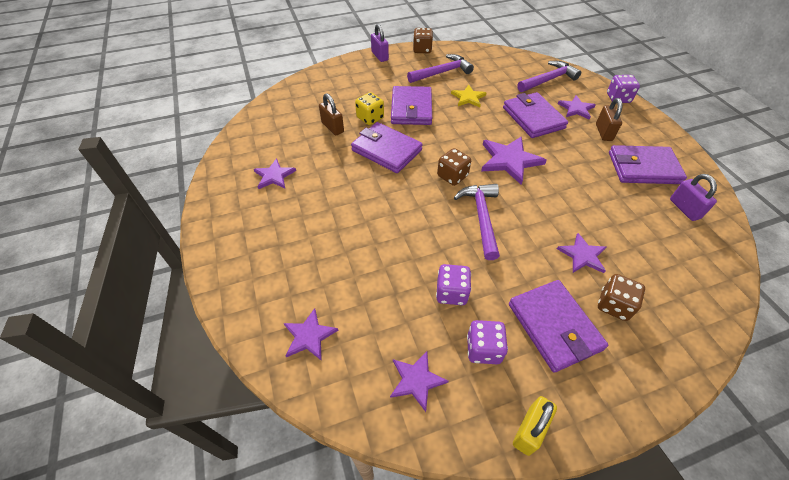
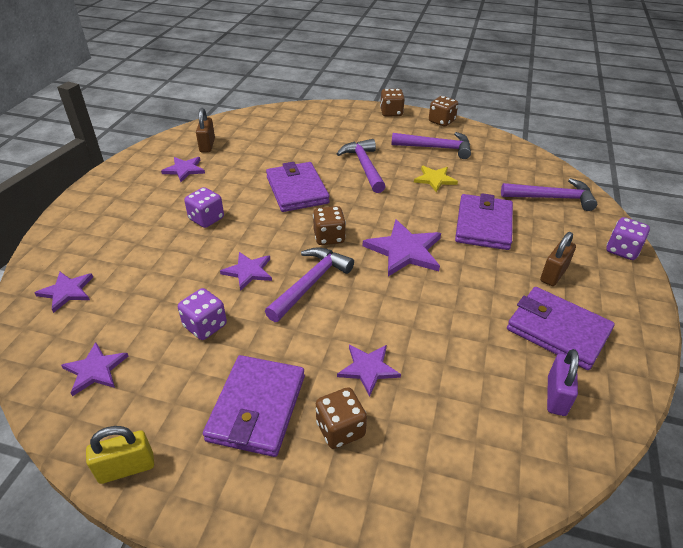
camera: 35 degrees right, 10 degrees down
brown padlock [319,93,344,135] -> brown padlock moved to [196,108,215,152]
yellow dice [355,92,384,125] -> none
purple padlock [371,24,389,62] -> brown dice [380,89,405,117]
purple wallet [391,86,432,125] -> purple hammer [337,139,386,193]
purple dice [467,320,508,364] -> purple dice moved to [184,187,224,228]
purple star [558,95,596,120] -> purple star moved to [220,252,272,291]

